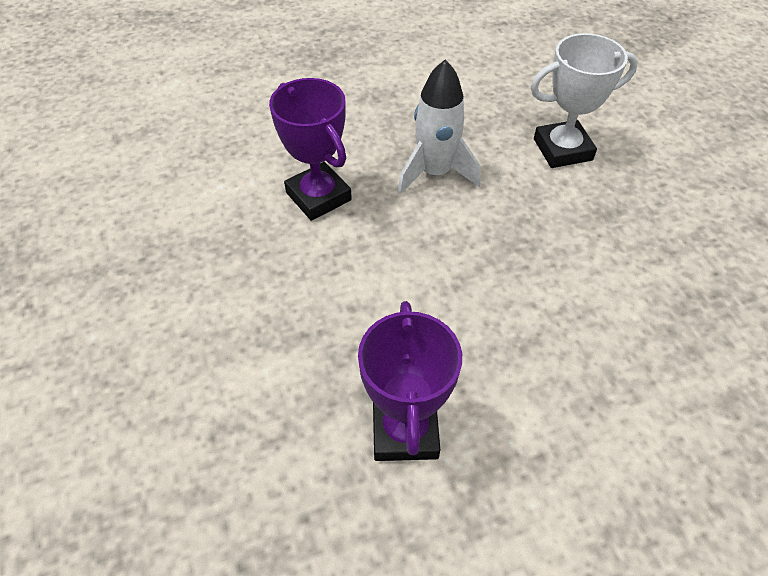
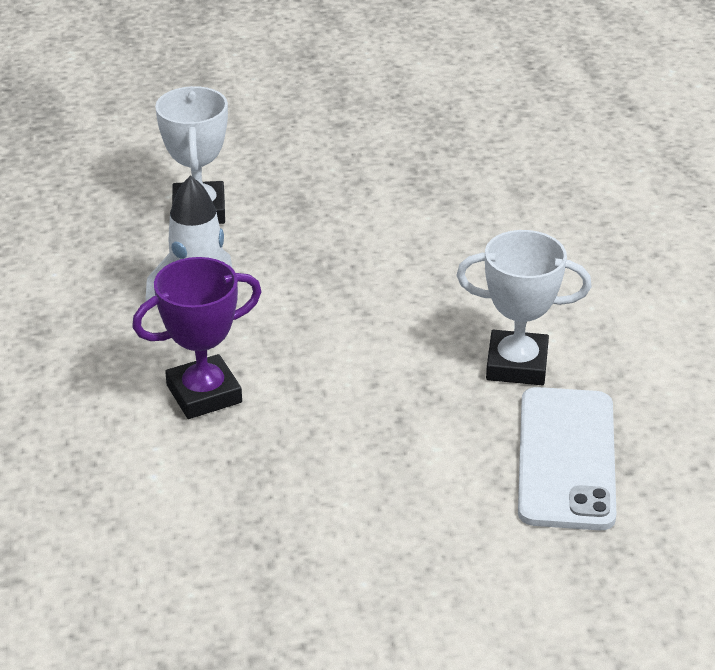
camera: 80 degrees left, 15 degrees down
purple trophy [358,301,462,461] -> white trophy [456,230,591,385]
none -> white phone [518,387,616,530]

